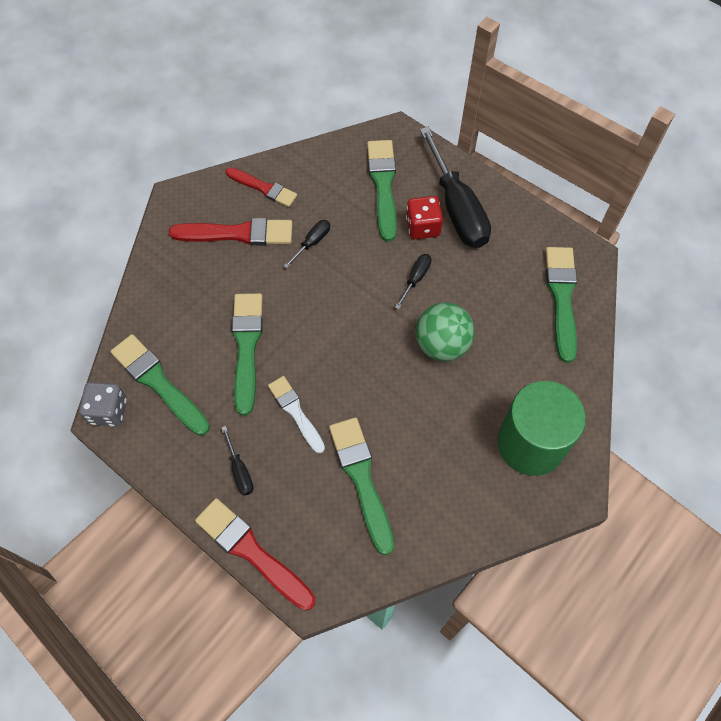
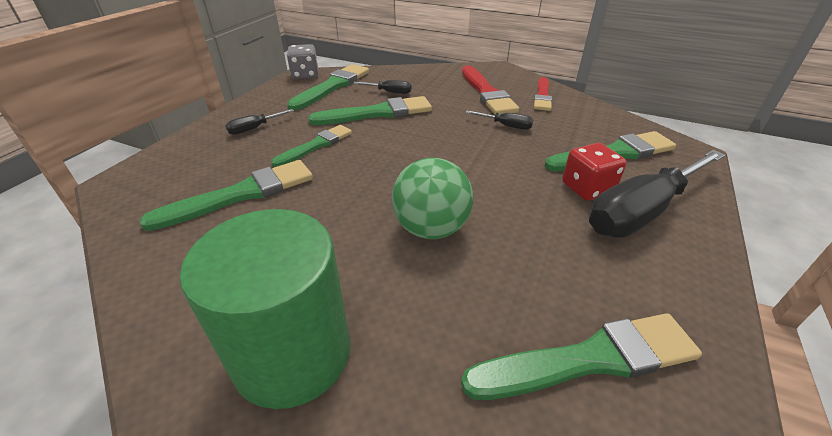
camera: 75 degrees right, 25 degrees down
red brush [195,498,315,611] -> none
white brush [268,376,325,454] -> green brush [271,125,352,167]
black screwdriver [395,254,431,309] -> black screwdriver moved to [353,80,411,94]

